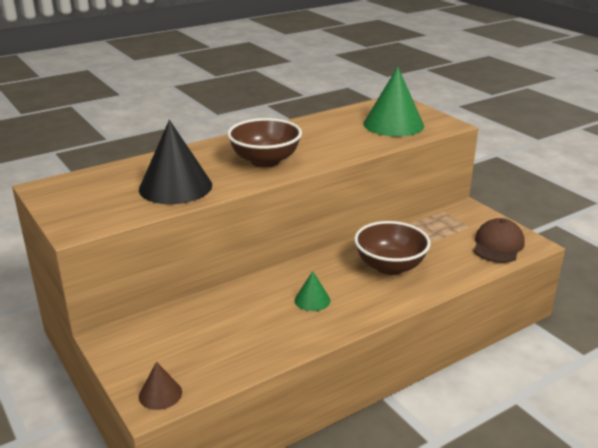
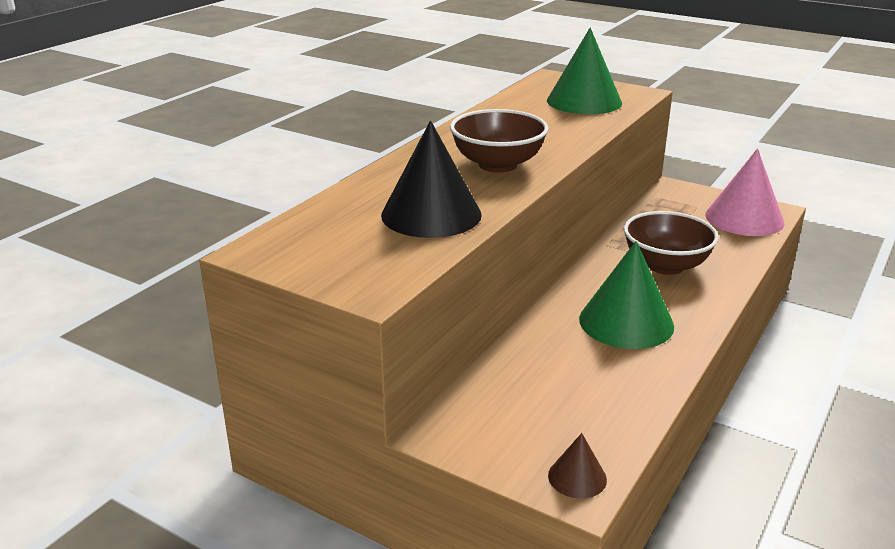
camera: 25 degrees left, 0 degrees up
green cone [295,271,330,311] -> green cone [579,241,674,349], size x2.05
brown cap [474,218,525,263] -> pink cone [705,148,784,236]

